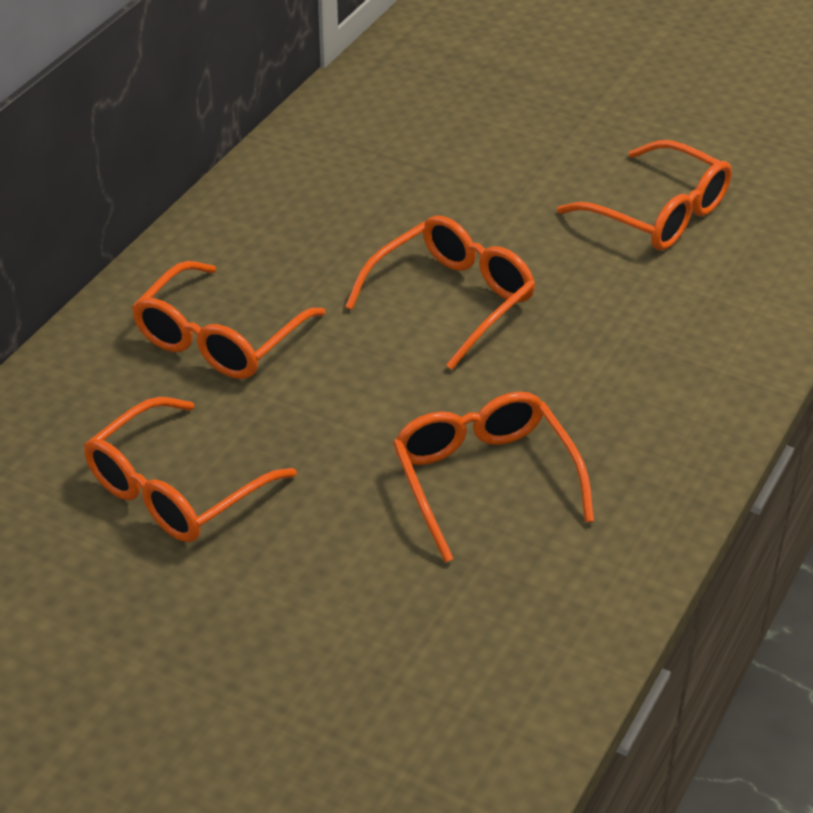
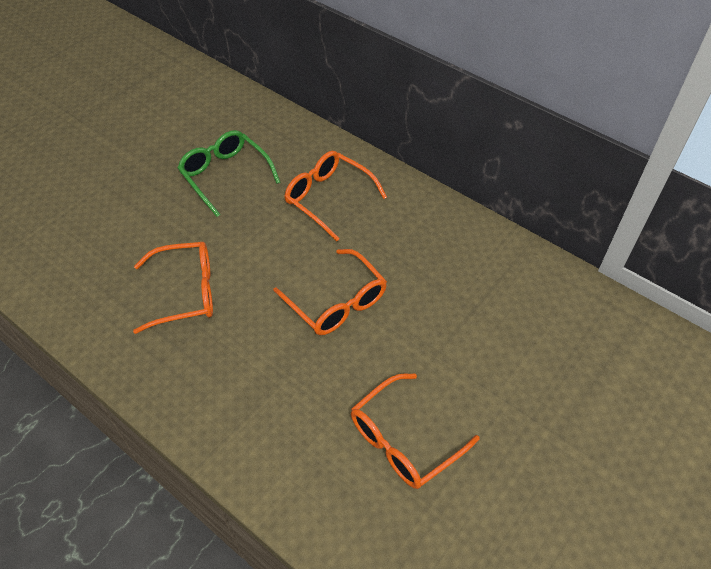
camera: 100 degrees right, 10 degrees up
orange glasses [84,397,297,542] -> green glasses [178,130,281,217]

